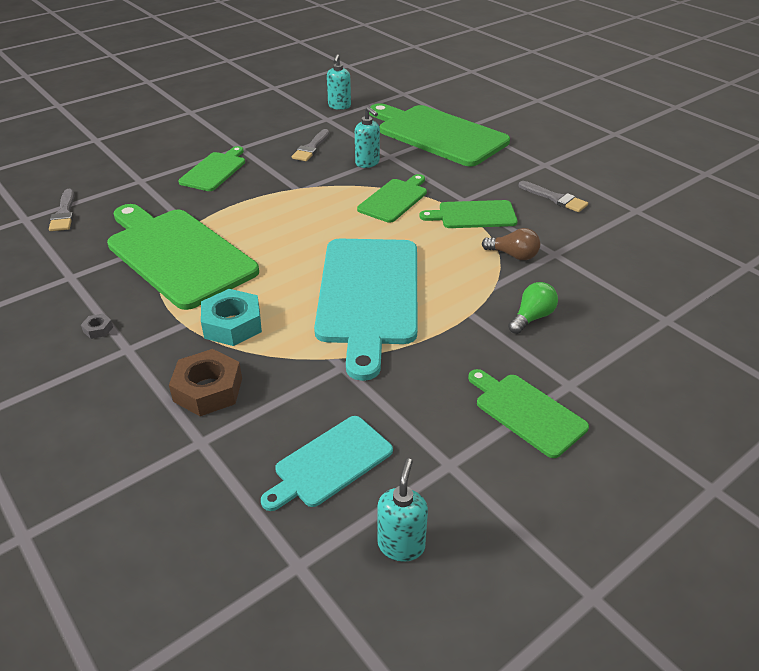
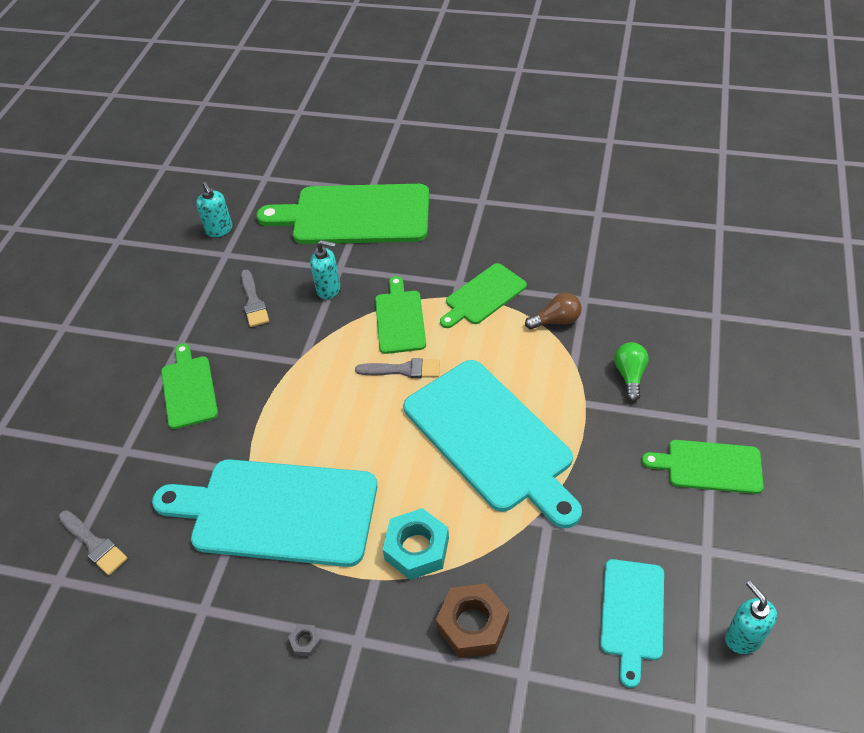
camera: 35 degrees left, 10 degrees up
green cutting board [107,204,259,310] -> turquoise cutting board [152,459,377,567]
grey brush [518,181,588,212] -> grey brush moved to [355,358,440,379]

